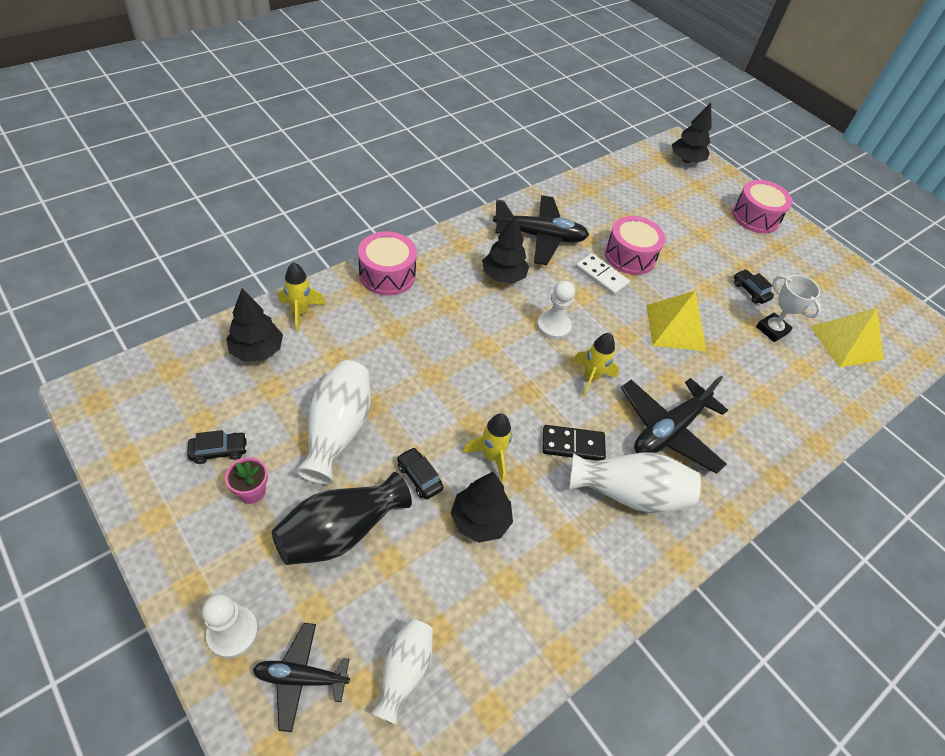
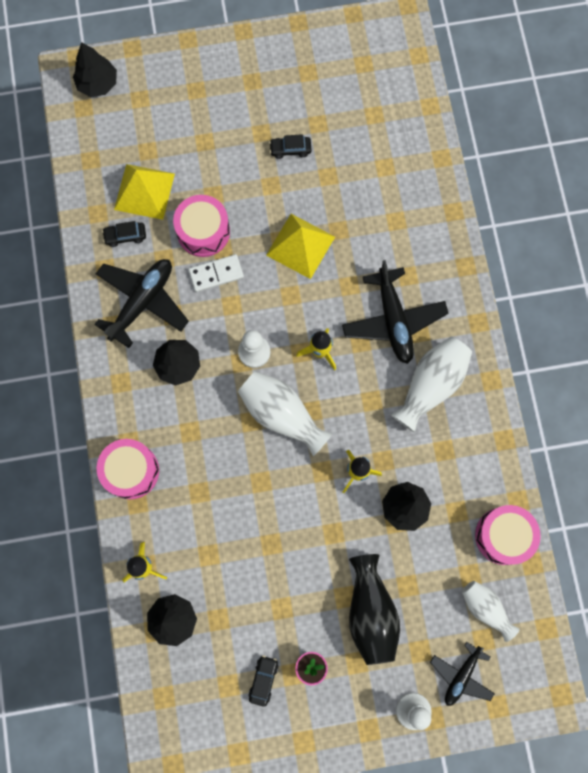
camera: 55 degrees left, 25 degrees up
white vase [295,360,371,485] -> white vase moved to [238,371,332,457]
black car [397,447,443,499] -> black car moved to [102,221,146,247]
black domino [543,425,606,461] -> none
pink drum [732,180,793,233] -> pink drum moved to [475,505,541,565]
white trophy [756,275,821,342] -> none
yellow pyramid [810,308,884,368] -> yellow pyramid moved to [114,164,175,220]

